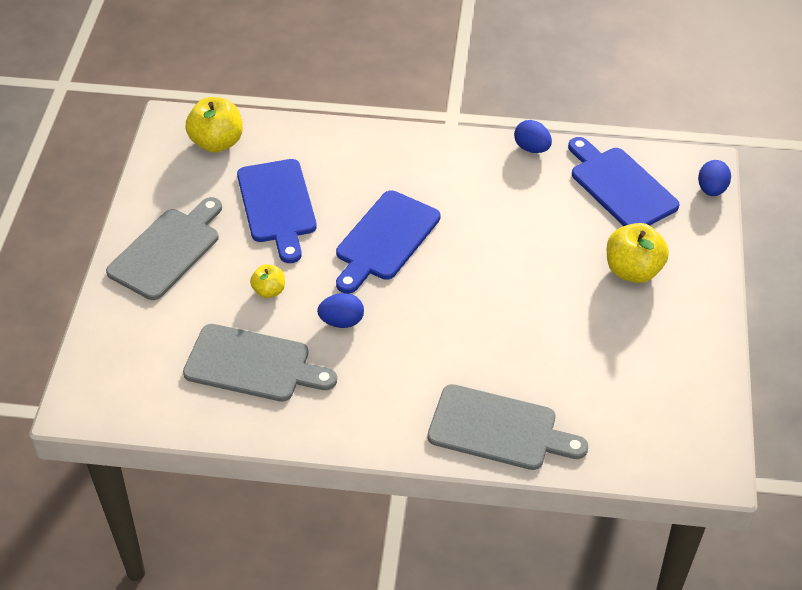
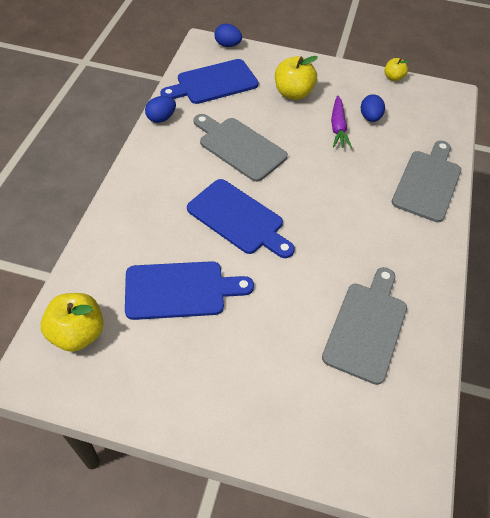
camera: 85 degrees left, 5 degrees up
grey cutting board [106,197,222,300] -> grey cutting board moved to [194,114,288,182]
yellow apple [250,264,285,298] -> yellow apple moved to [384,58,409,81]
blue egg [317,293,364,328] -> blue egg moved to [361,94,385,122]
none -> purple carrot [331,95,352,148]

